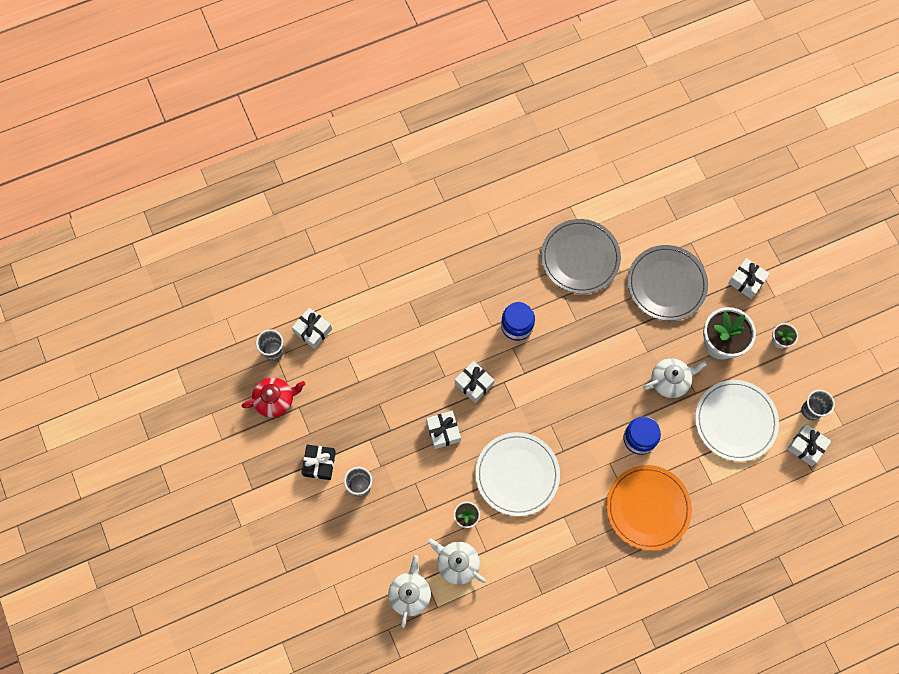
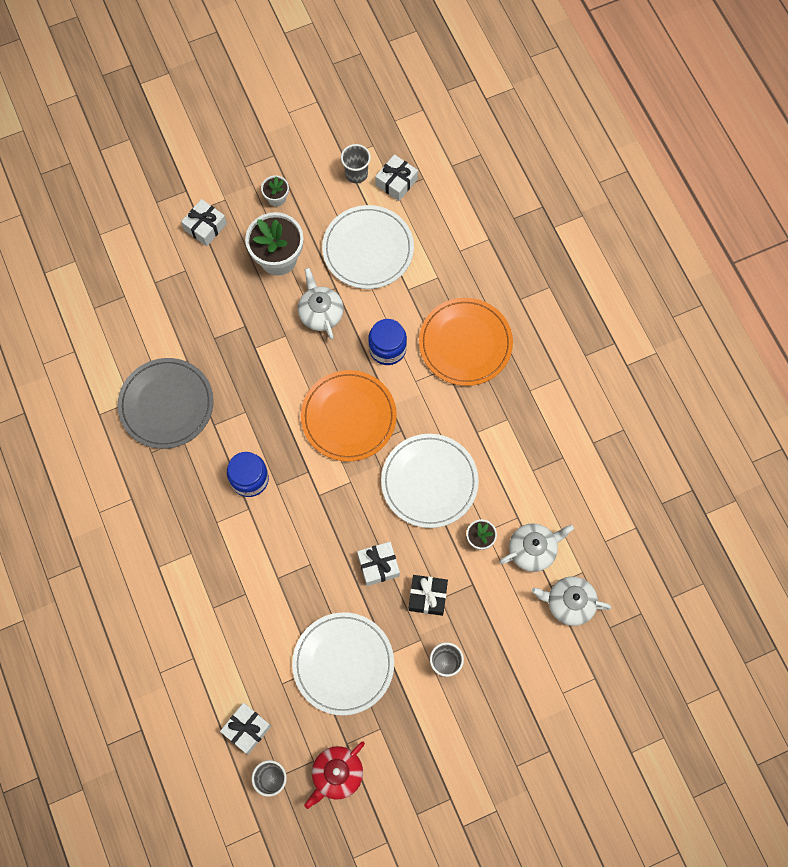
camera: 90 degrees left, 0 degrees up
red teapot [242,377,305,418] -> red teapot turned 120 degrees counterclockwise [304,741,365,809]
black gift [301,444,336,480] -> black gift moved to [408,575,448,616]
white teapot [427,538,486,585] -> white teapot turned 150 degrees counterclockwise [499,523,574,572]
white gift [455,361,494,403] -> none
grey plate [627,245,708,321] -> none
none -> white plate [292,612,394,715]
none -> orange plate [301,370,397,462]

